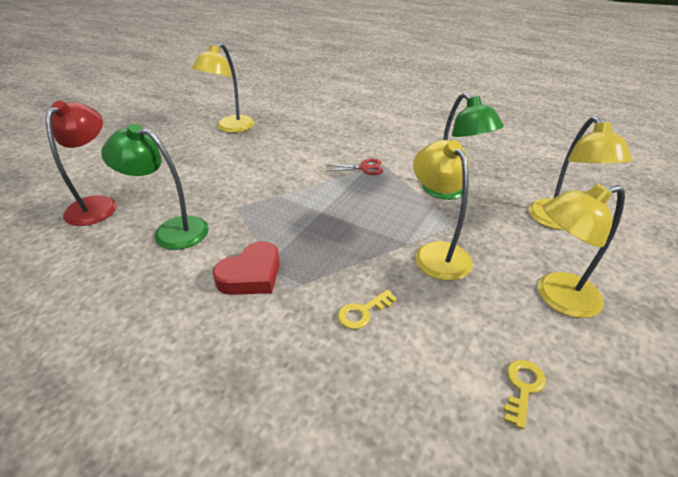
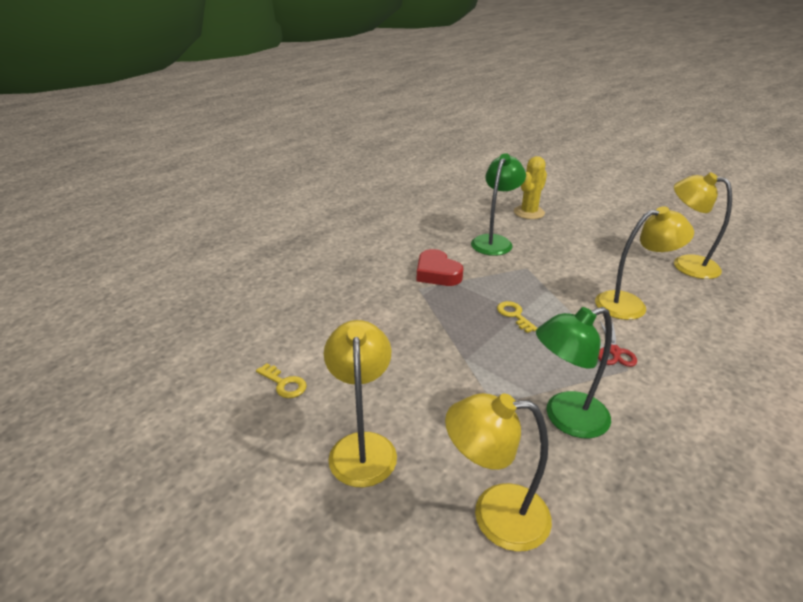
camera: 100 degrees right, 5 degrees down
red lamp [45,100,117,226] -> yellow cactus [514,156,547,219]
yellow key [337,290,397,329] -> yellow key moved to [497,301,537,333]
yellow lamp [413,140,473,281] -> yellow lamp moved to [595,206,694,320]

